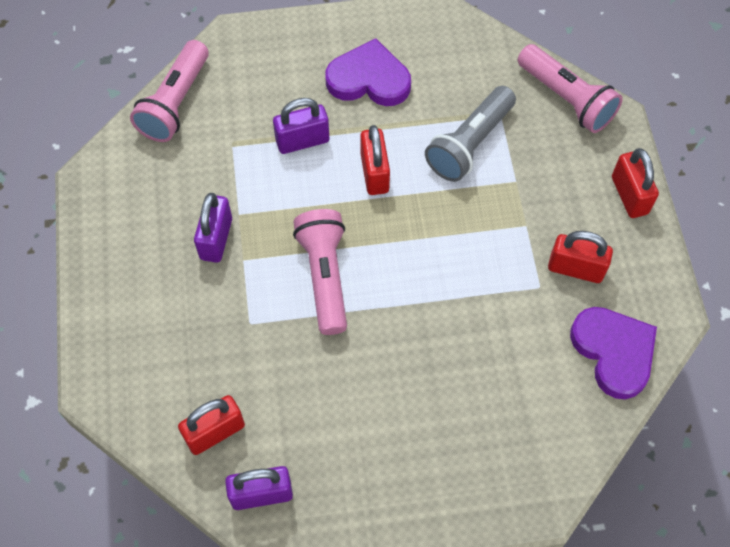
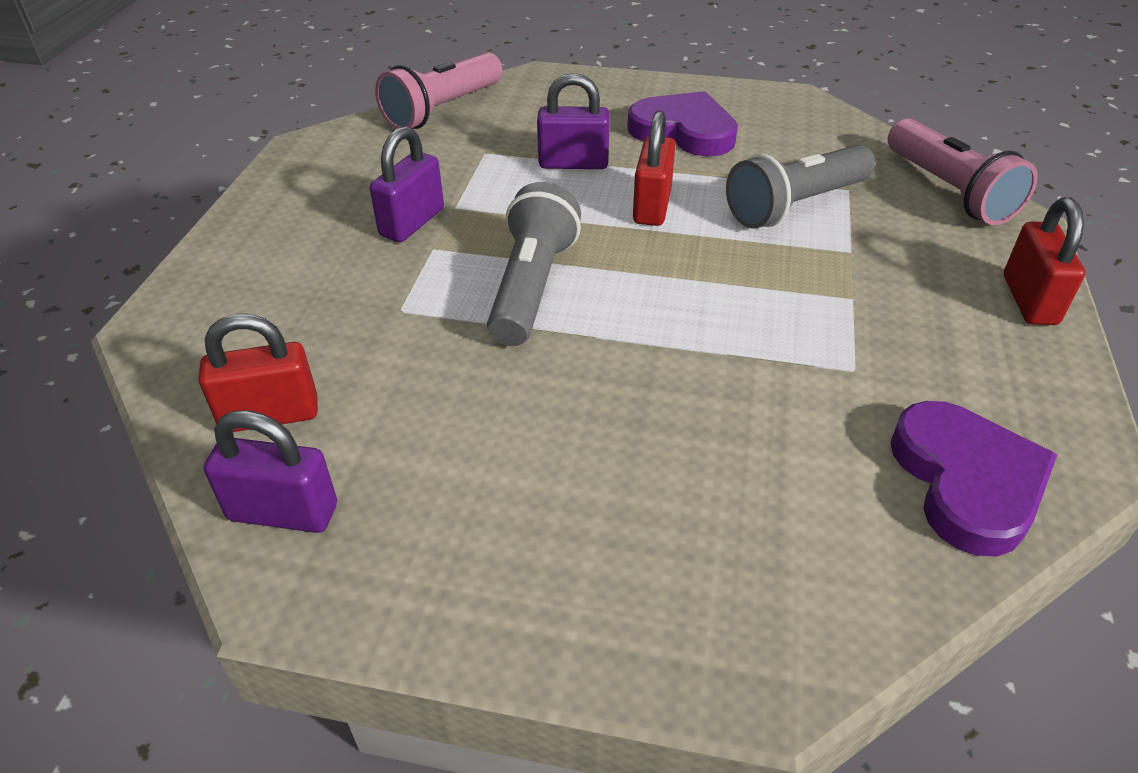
camera: 20 degrees right, 20 degrees down
pink flashlight [293,209,347,335] -> grey flashlight [487,182,581,346]
red padlock [548,231,613,283] -> none

